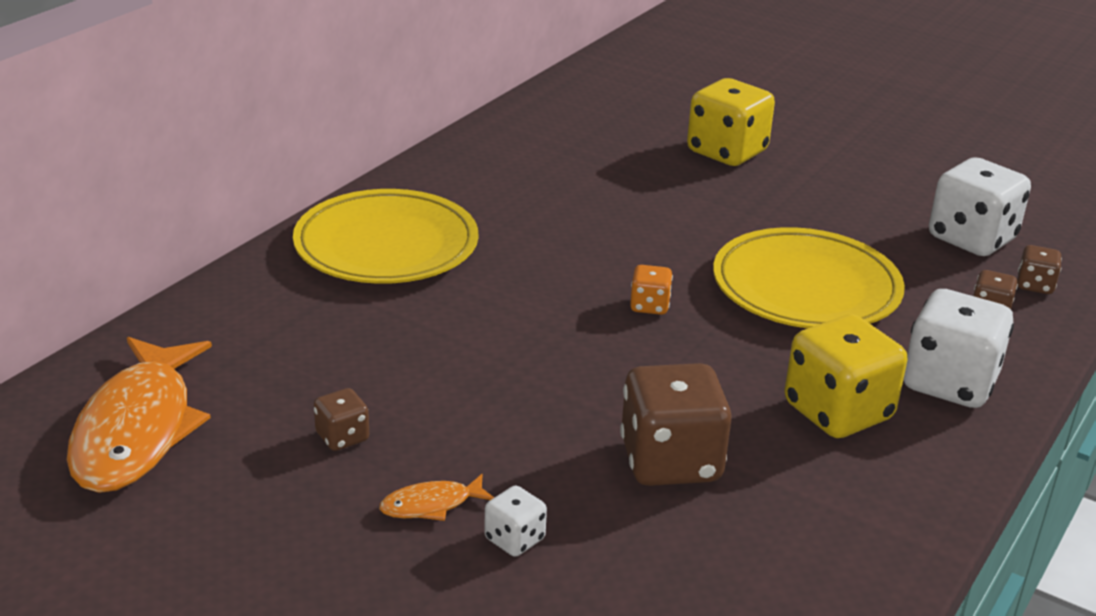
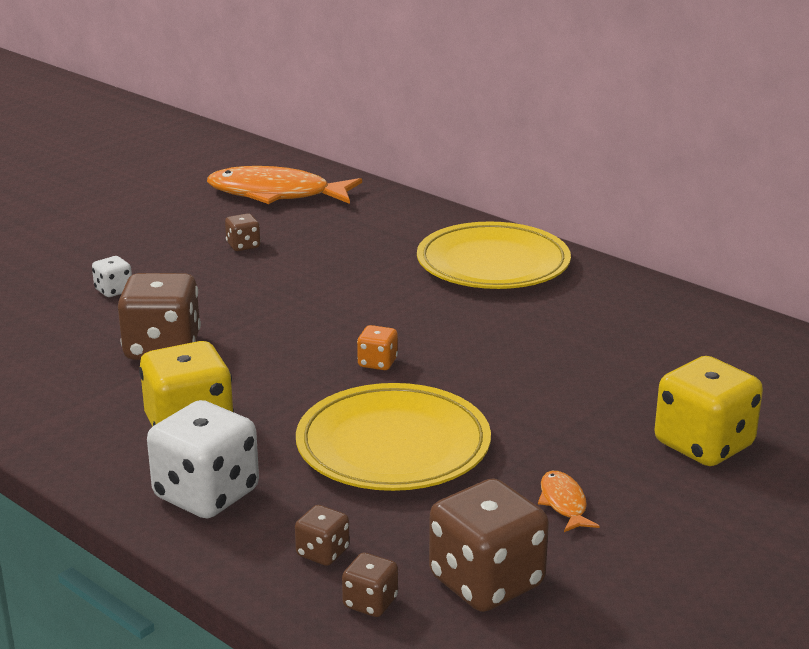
camera: 100 degrees right, 5 degrees down
orange fish [379,474,494,521] -> orange fish moved to [538,471,600,532]
white dice [929,157,1031,256] -> brown dice [429,478,549,612]

